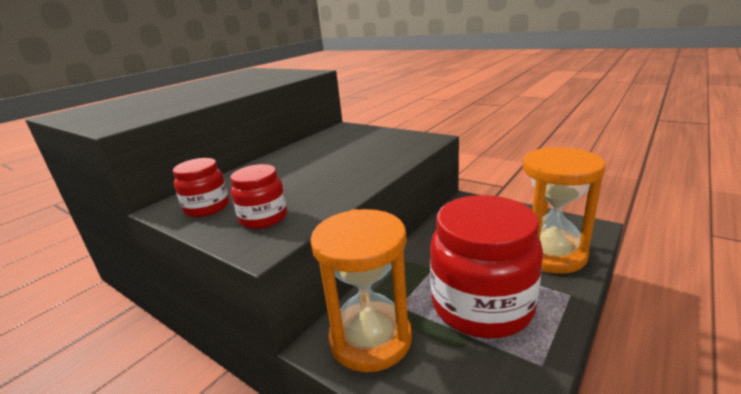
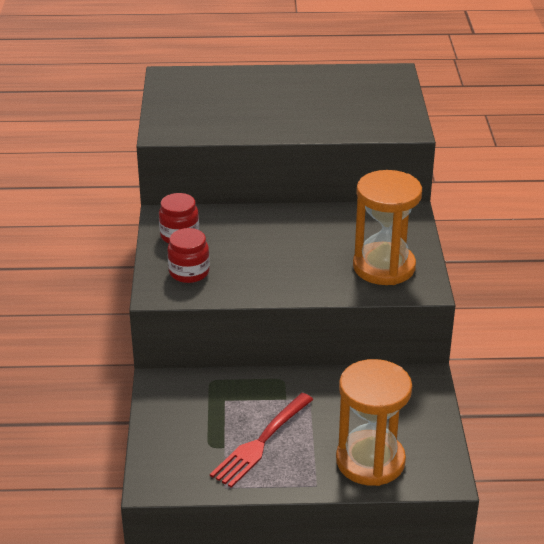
camera: 50 degrees right, 10 degrees up
orange hourglass [310,209,412,372] -> orange hourglass moved to [353,170,422,285]
red jar [430,195,543,338] -> red fork [210,393,314,488]

